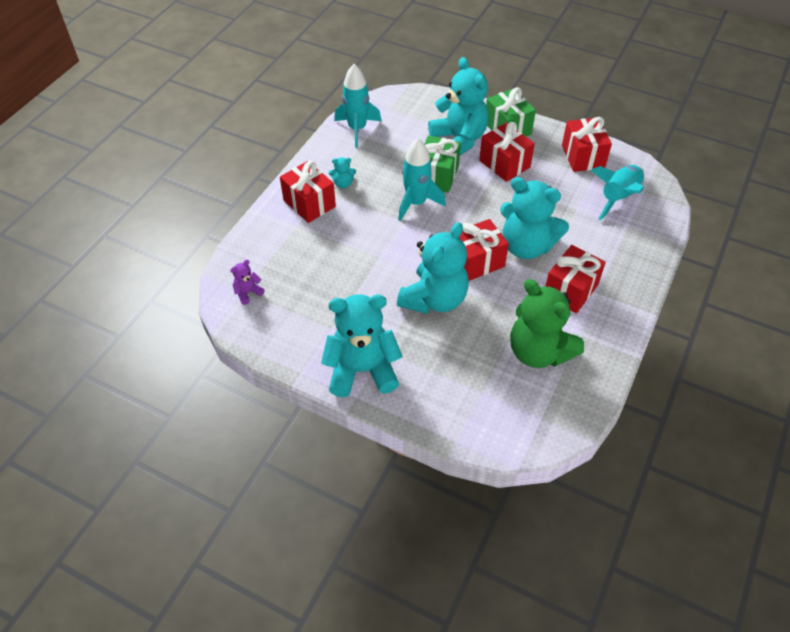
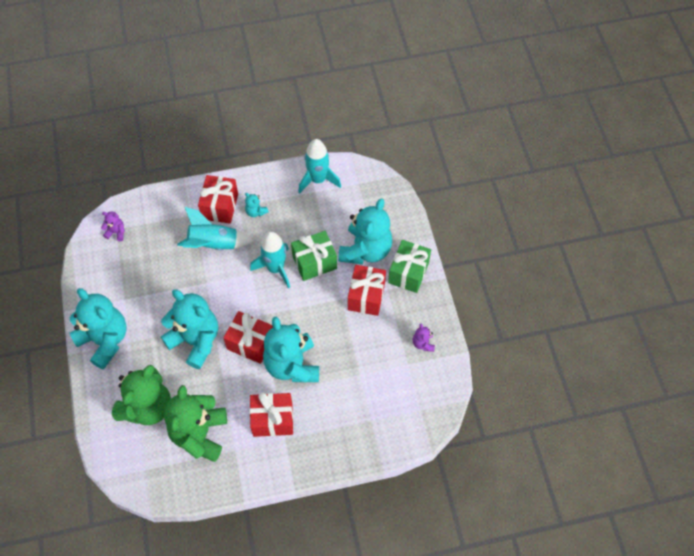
camera: 50 degrees right, 10 degrees up
turquoise teddy bear [397,222,469,314] -> turquoise teddy bear turned 135 degrees counterclockwise [161,290,218,369]
red gift [562,117,612,172] -> purple teddy bear [413,323,435,352]
turquoise rocket [591,165,644,221] -> turquoise rocket moved to [177,207,254,250]
none -> green teddy bear [112,365,171,425]

